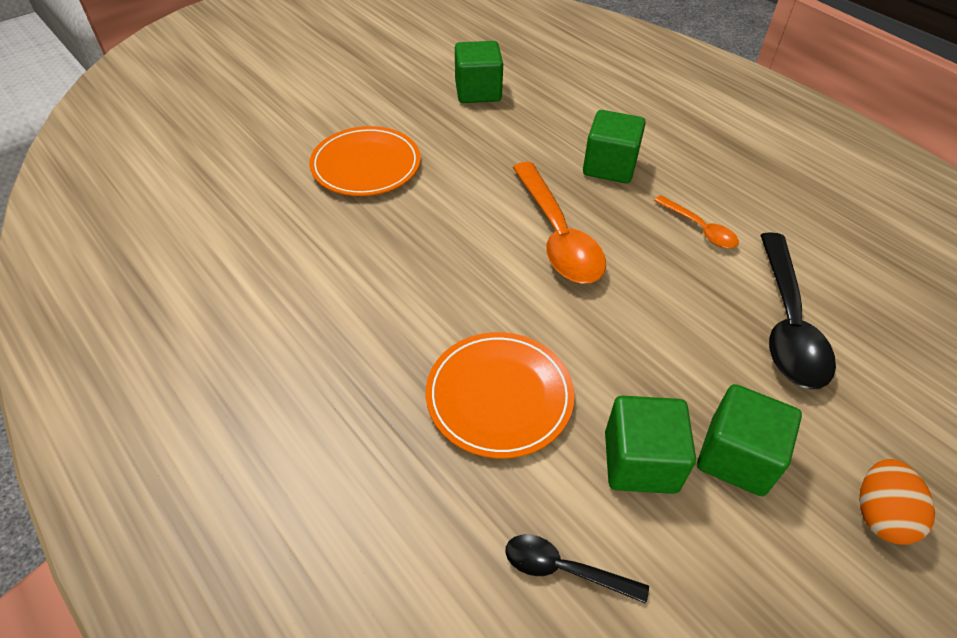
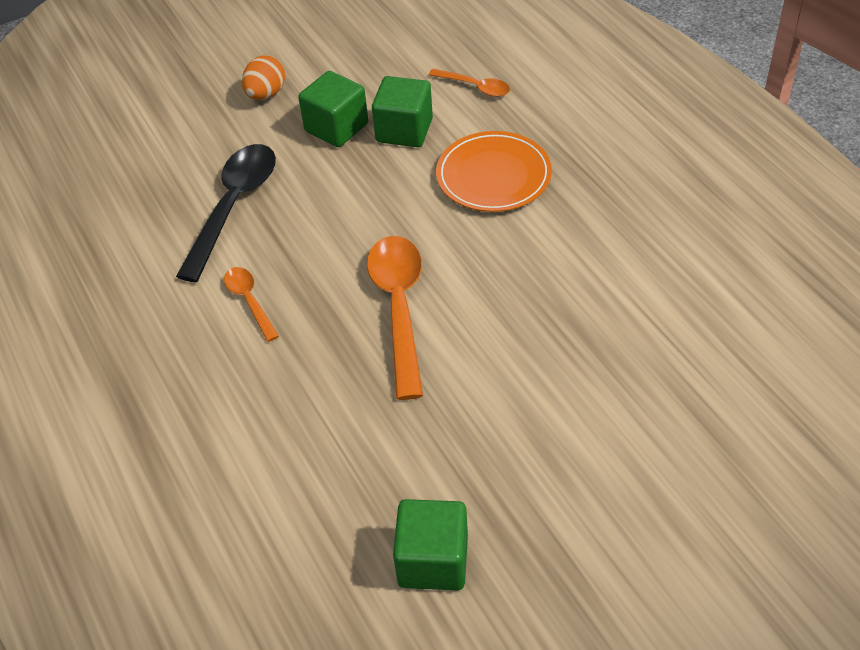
camera: 165 degrees left, 0 degrees up
orange plate [309,126,421,196] -> none
black spoon [505,534,649,604] -> orange spoon [429,69,510,97]
green cube [583,110,646,183] -> none

